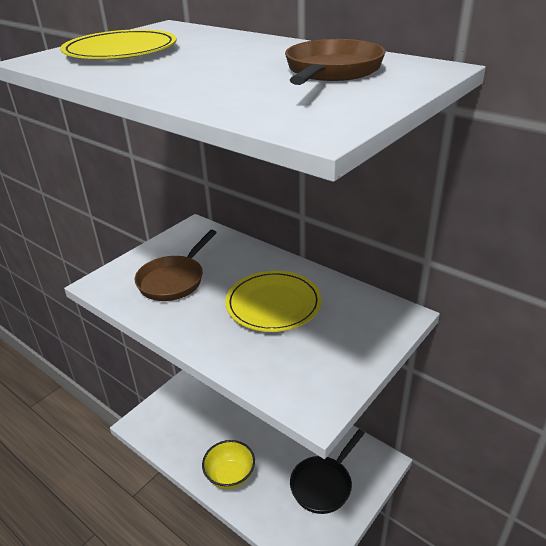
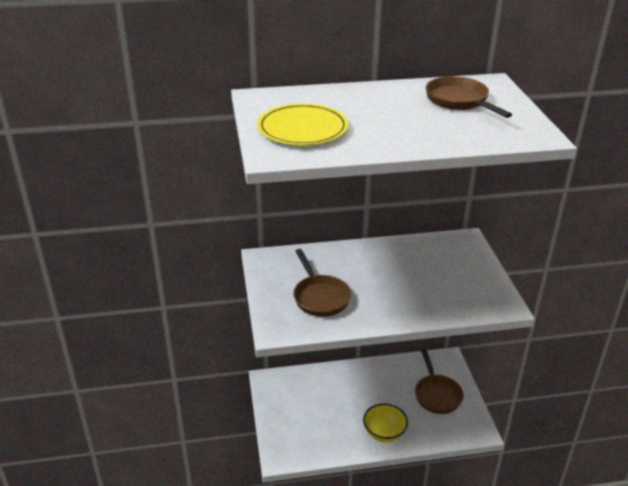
camera: 50 degrees left, 0 degrees up
yellow plate [225,271,322,332] -> none
black pan [290,429,365,514] -> brown pan [415,348,464,414]

